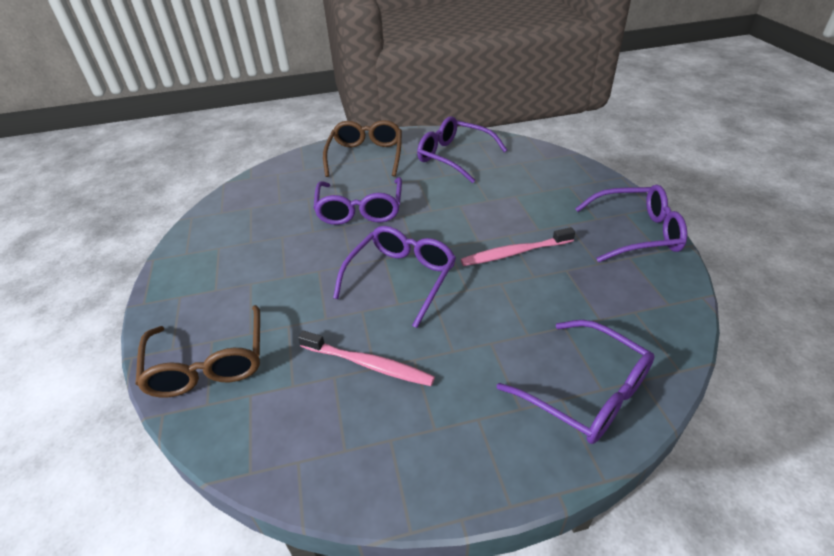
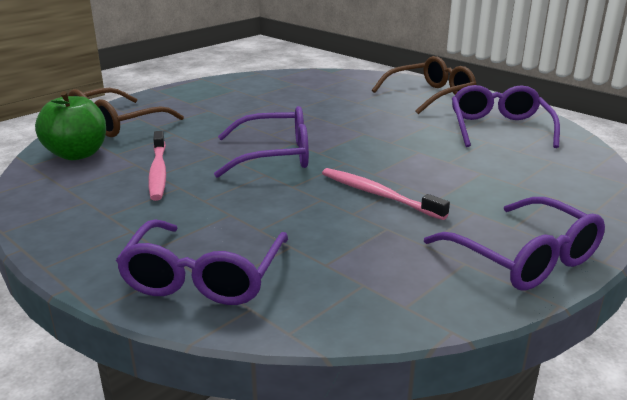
camera: 55 degrees right, 15 degrees down
purple glasses [313,177,402,225] -> none
none -> green apple [35,91,106,160]

